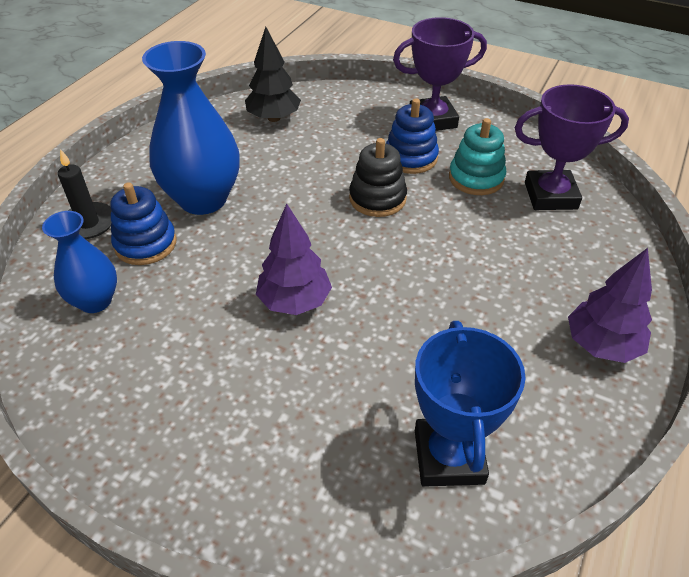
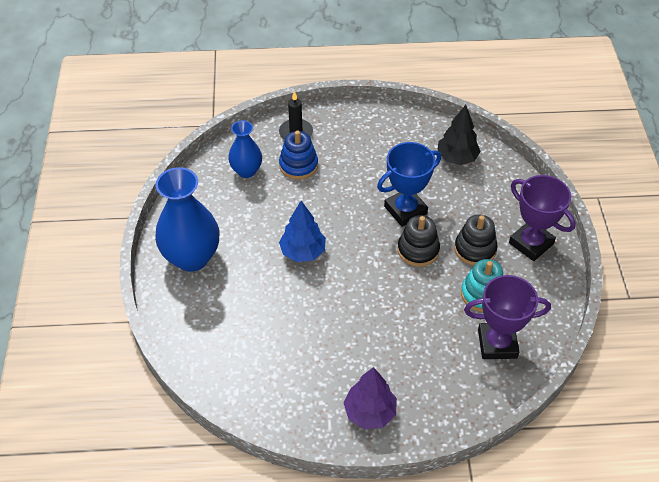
camera: 60 degrees right, 5 degrees up
blue vase [142,41,240,215] -> blue vase moved to [155,167,219,272]
purple tree [256,204,332,315] -> blue tree [279,201,326,262]
blue stacking toy [386,98,439,174] -> black stacking toy [454,214,497,266]
blue trophy [415,321,526,487] -> blue trophy moved to [377,142,441,227]
purple trophy [515,84,629,210] -> purple trophy turned 60 degrees counterclockwise [464,275,551,359]

